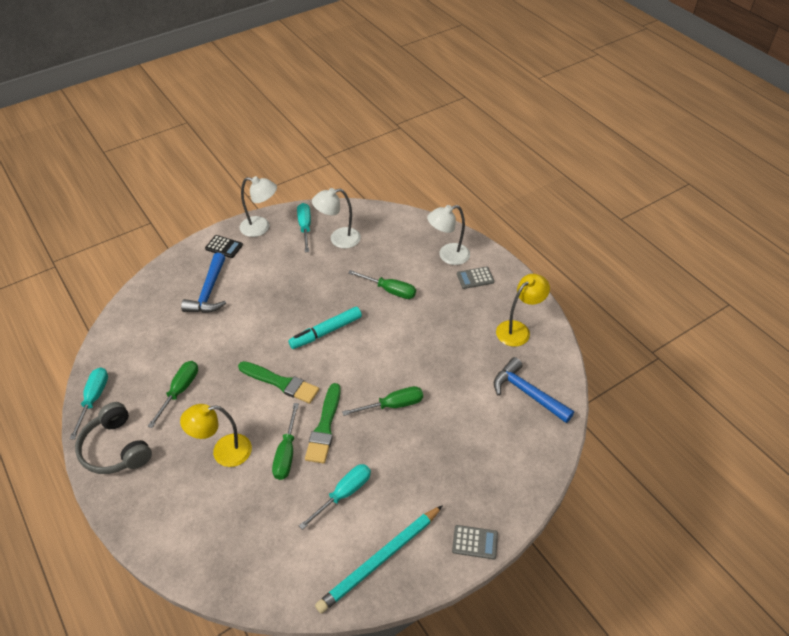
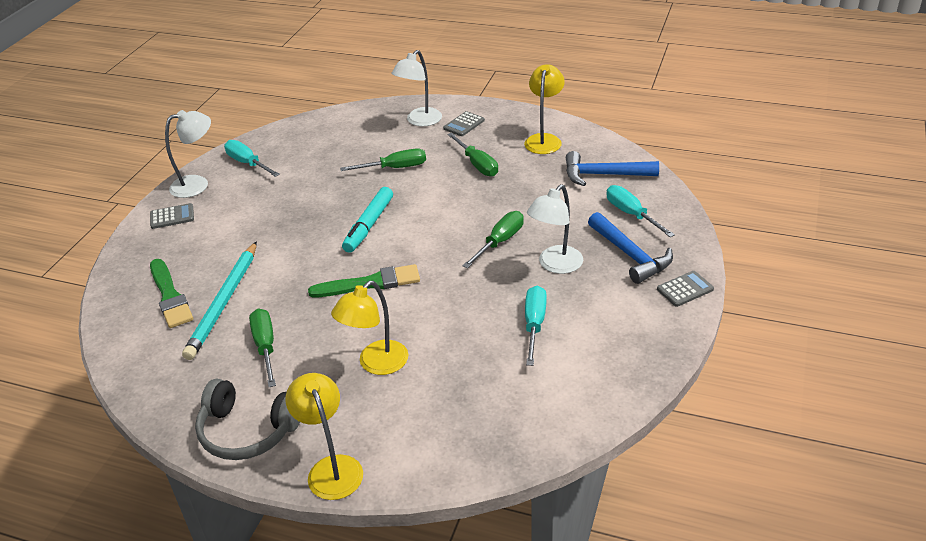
camera: 35 degrees left, 10 degrees down
turquoise screwdriver [69,367,108,440] -> turquoise screwdriver moved to [606,185,675,237]
blue hammer [181,253,226,313] -> blue hammer moved to [588,212,673,284]
black calculator [205,235,243,258] -> grey calculator [150,203,194,229]
green screwdriver [272,403,299,480] -> green screwdriver moved to [447,133,498,176]
green brush [305,383,341,464] -> green brush moved to [150,259,193,328]
white lamp [312,188,361,249] -> white lamp moved to [527,184,583,274]
turquoise pencil [315,505,443,613] -> turquoise pencil moved to [182,241,257,360]
none -> yellow lamp [286,373,363,500]

